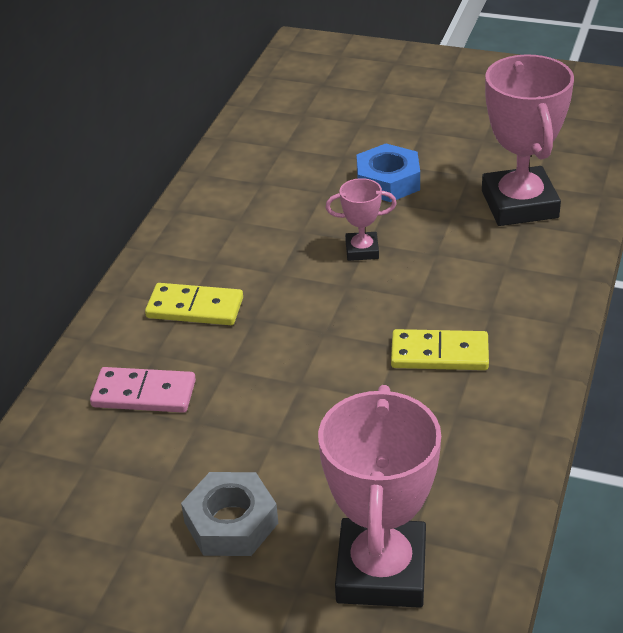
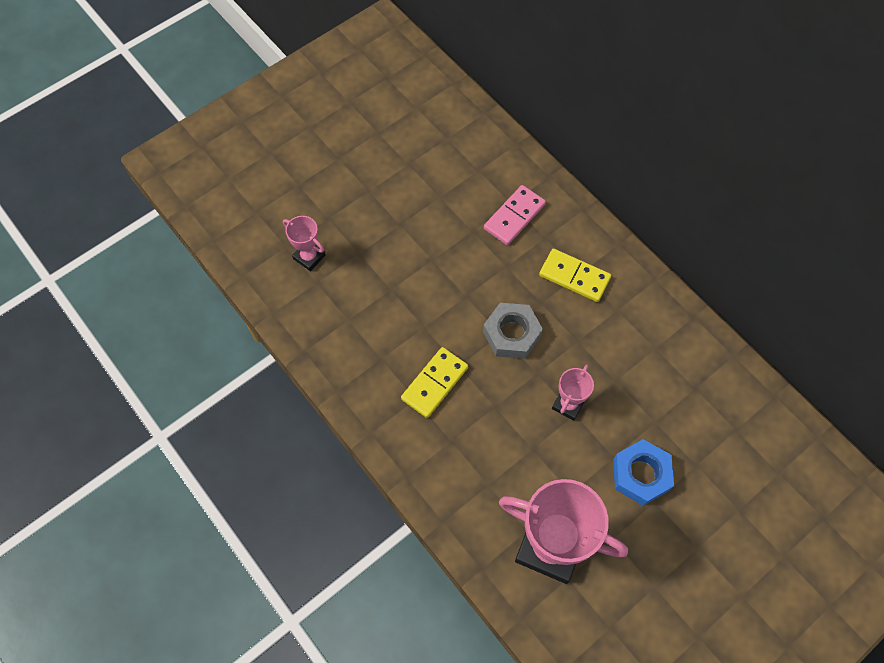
camera: 120 degrees right, 25 degrees up
yellow domino [145,283,243,325] -> yellow domino turned 75 degrees clockwise [539,249,611,302]
grey nut [181,472,278,556] -> grey nut moved to [483,303,543,359]
pink trophy [318,385,441,608] -> pink trophy [283,216,325,271], size x0.48

